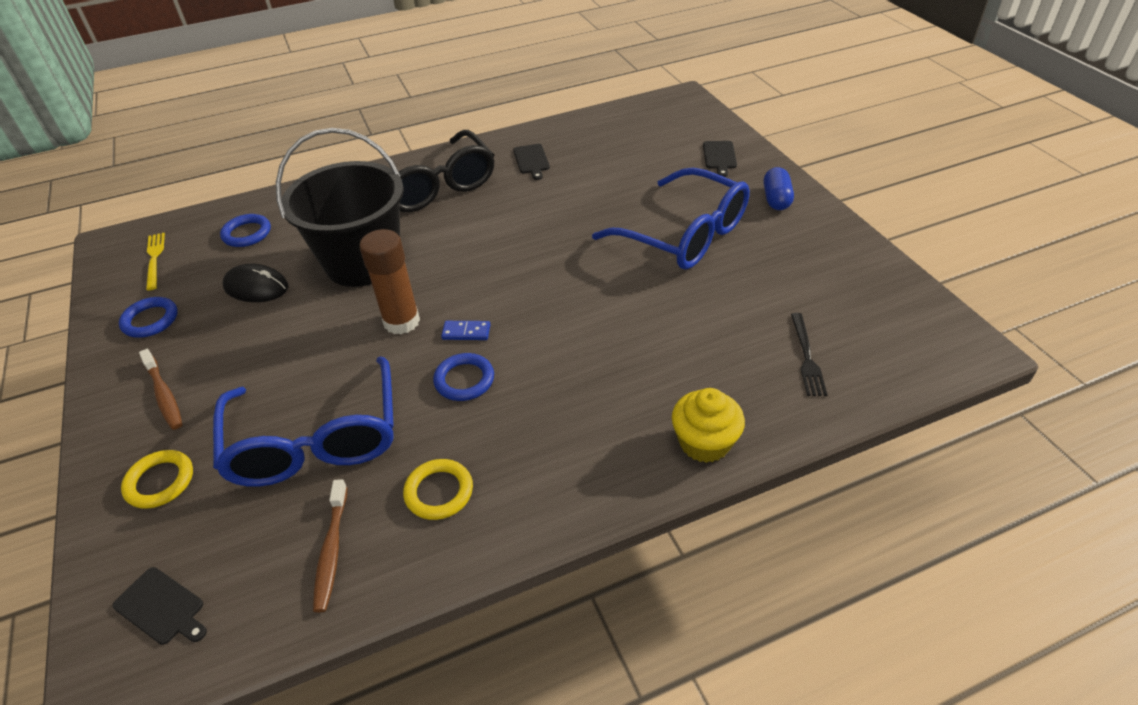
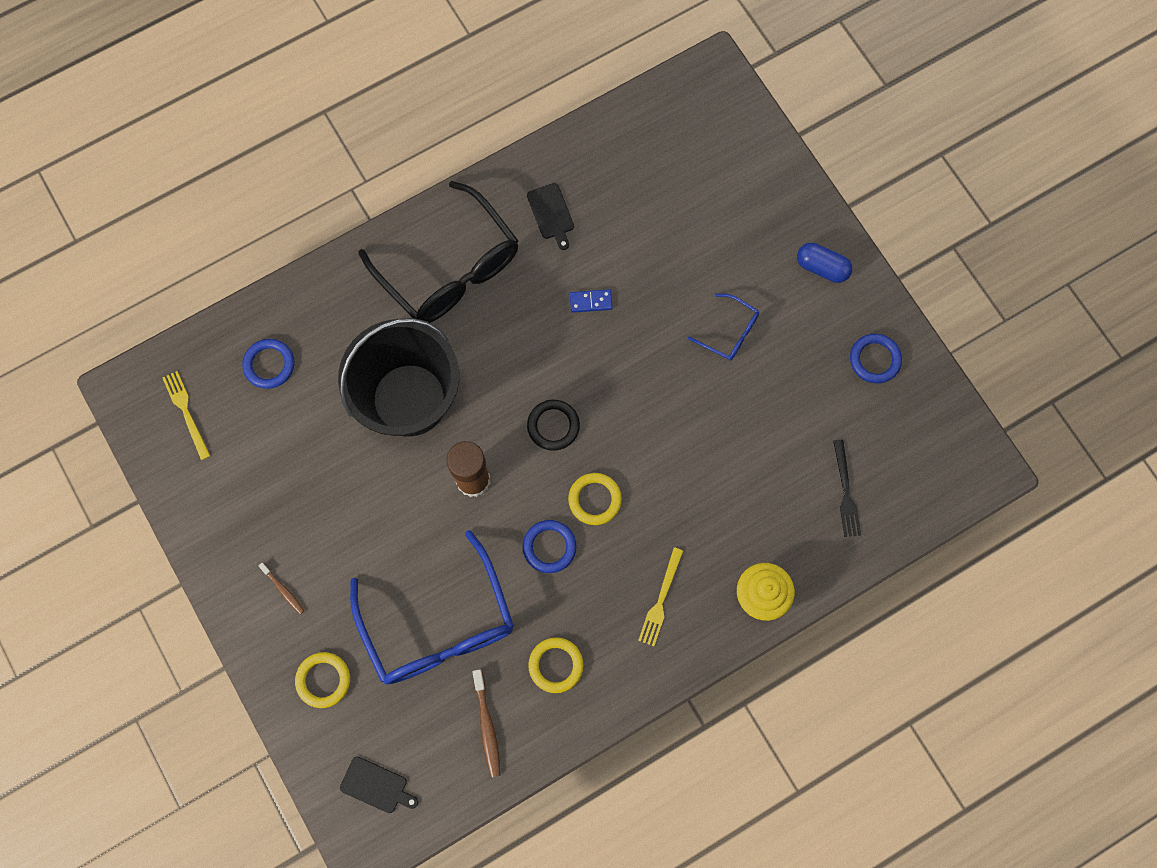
camera: 10 degrees left, 30 degrees up
blue ring [119,297,178,338] -> blue ring moved to [850,334,902,384]
brown toothbrush [139,349,182,430] -> brown toothbrush [259,563,305,614], size x0.63
black mouse [223,264,288,302] -> none
blue domino [441,321,491,340] -> blue domino moved to [570,289,613,313]
blue glasses [592,168,750,269] -> blue glasses [688,294,759,361], size x0.46
black cutting board [703,141,737,177] -> none
blue capsule [763,167,794,210] -> blue capsule turned 60 degrees counterclockwise [797,243,852,283]
none -> black ring [527,400,580,451]
none -> yellow ring [568,473,622,525]
none -> yellow fork [638,547,683,646]

